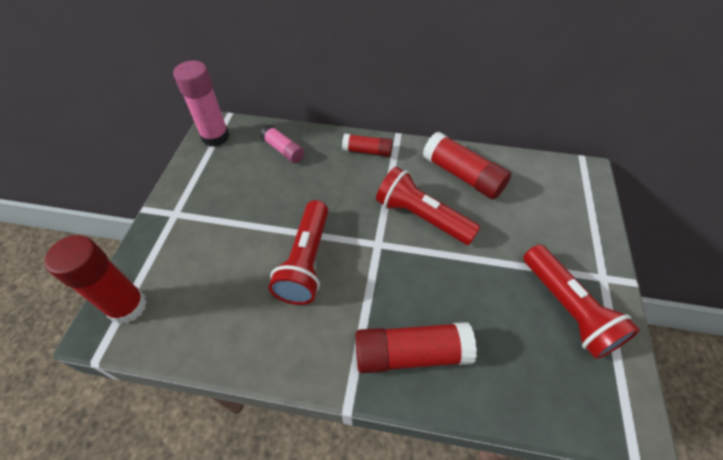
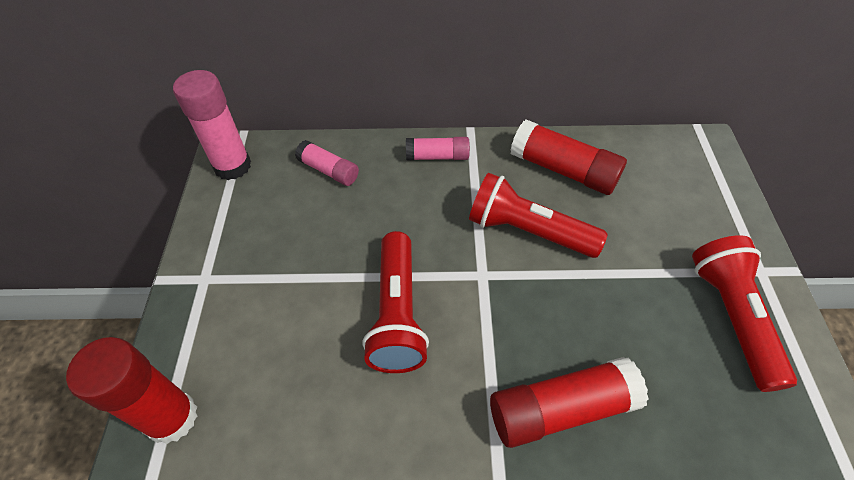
camera: 10 degrees left, 0 degrees up
red glue stick [342,134,393,157] -> pink glue stick [406,137,470,161]
red flashlight [523,245,640,359] -> red flashlight turned 150 degrees counterclockwise [692,235,797,392]

